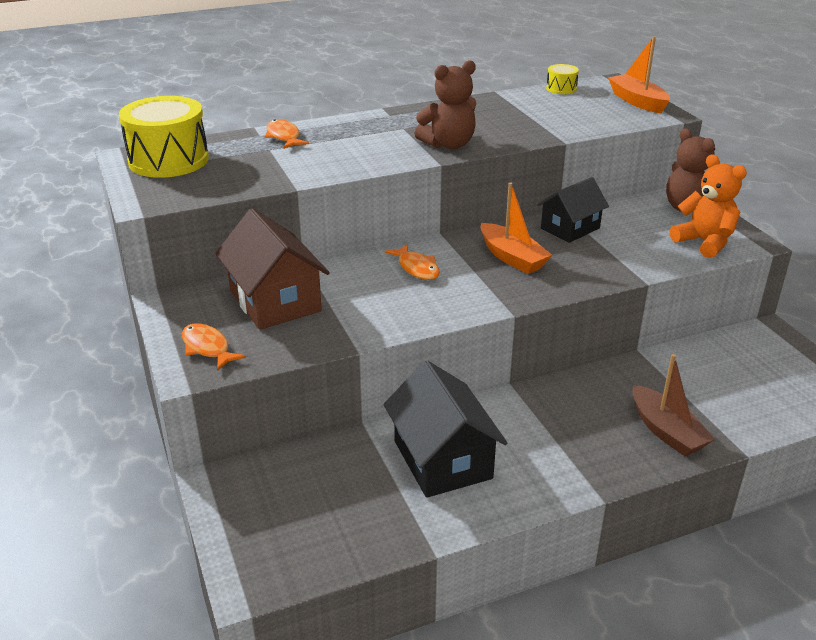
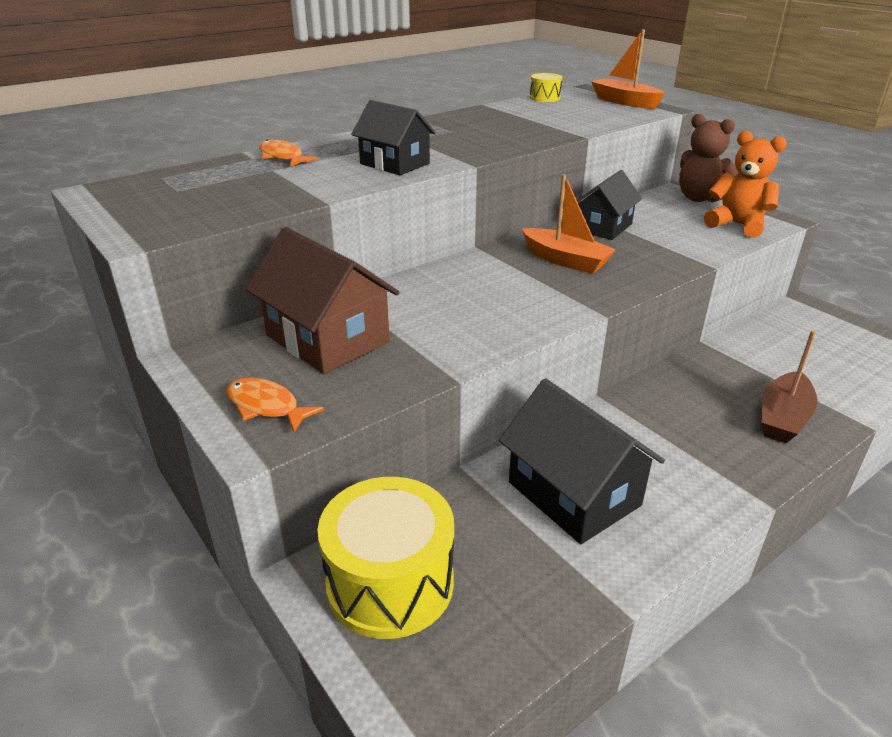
camera: 15 degrees left, 0 degrees up
yellow drum [119,96,209,178] -> yellow drum moved to [318,477,454,639]
orange fish [385,244,440,280] -> none
brown teddy bear [414,60,477,149] -> none
brown boat [633,354,715,456] -> brown boat turned 75 degrees clockwise [761,330,818,443]
none -> black house [351,100,436,175]

